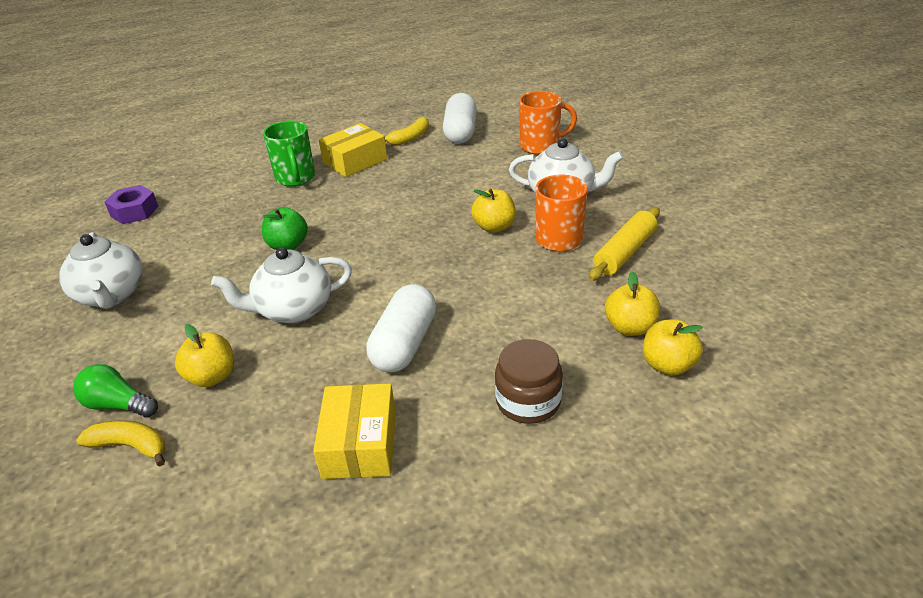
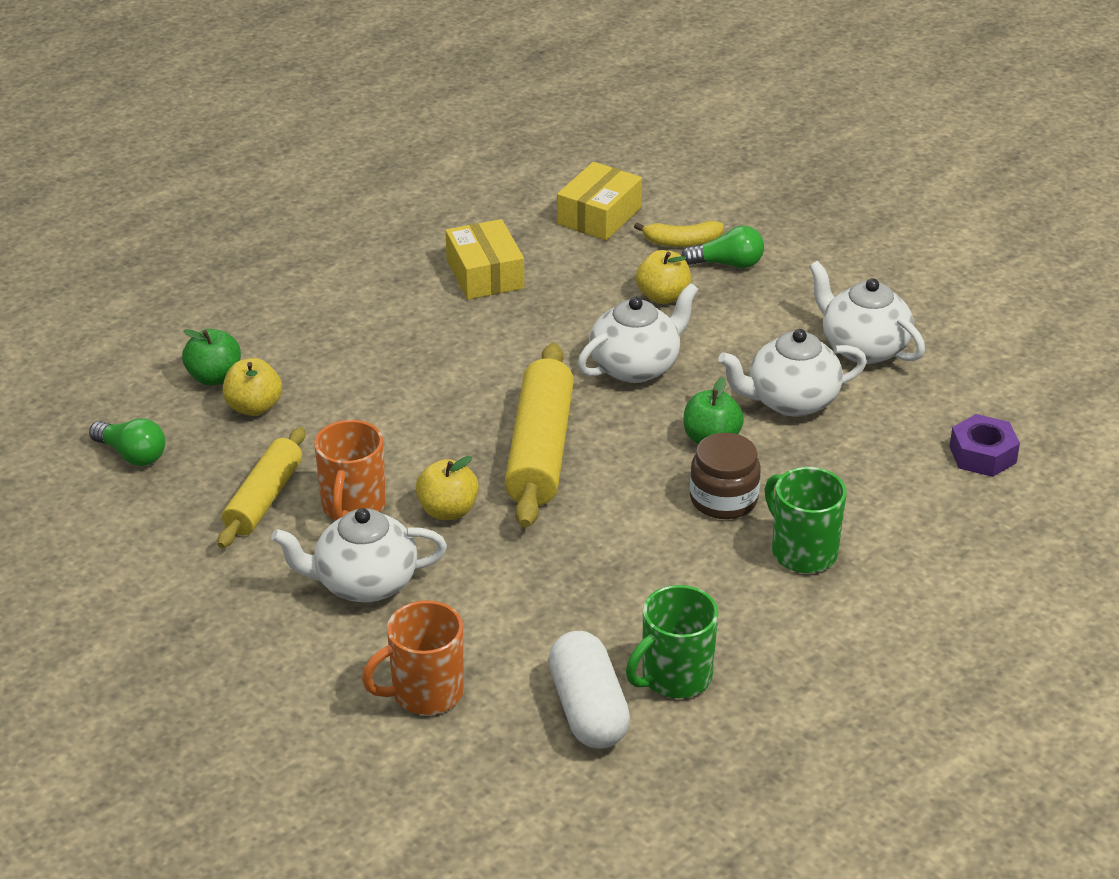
camera: 160 degrees right, 0 degrees up
yellow box [319,123,387,177] -> yellow box moved to [557,162,642,240]
white capsule [366,284,436,372] -> none
yellow banana [385,117,429,145] -> green mug [626,585,718,698]
brown jar [495,339,563,424] -> brown jar moved to [690,433,761,519]
yellow apple [643,319,703,376] -> green apple [182,329,241,386]
none -> green light bulb [89,418,165,466]
none -> yellow rolling pin [505,343,574,528]
none -> white teapot [718,329,867,417]

